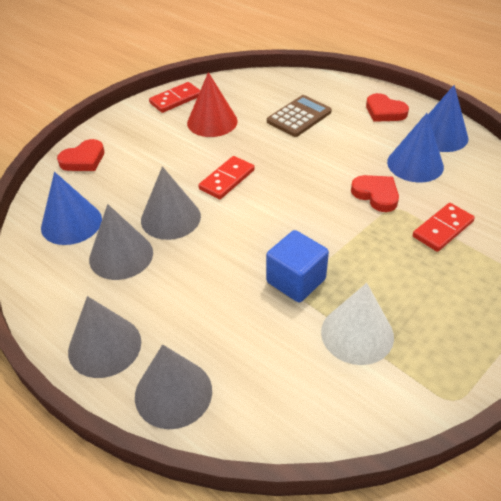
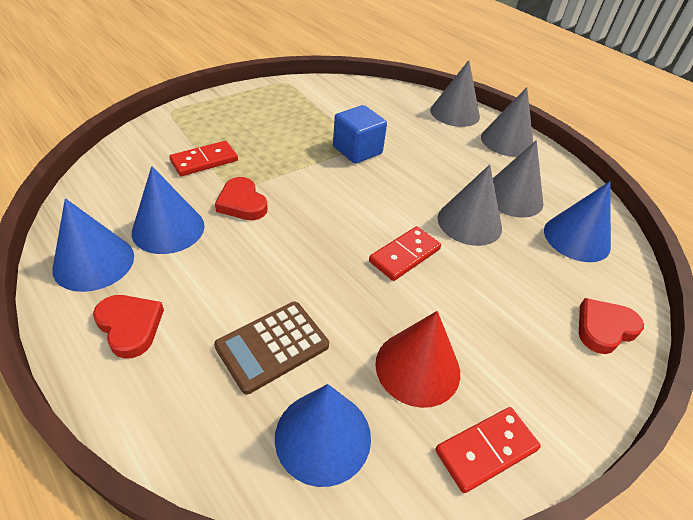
camera: 175 degrees left, 0 degrees up
white cone [321,283,394,365] -> none
none -> blue cone [275,384,371,487]

